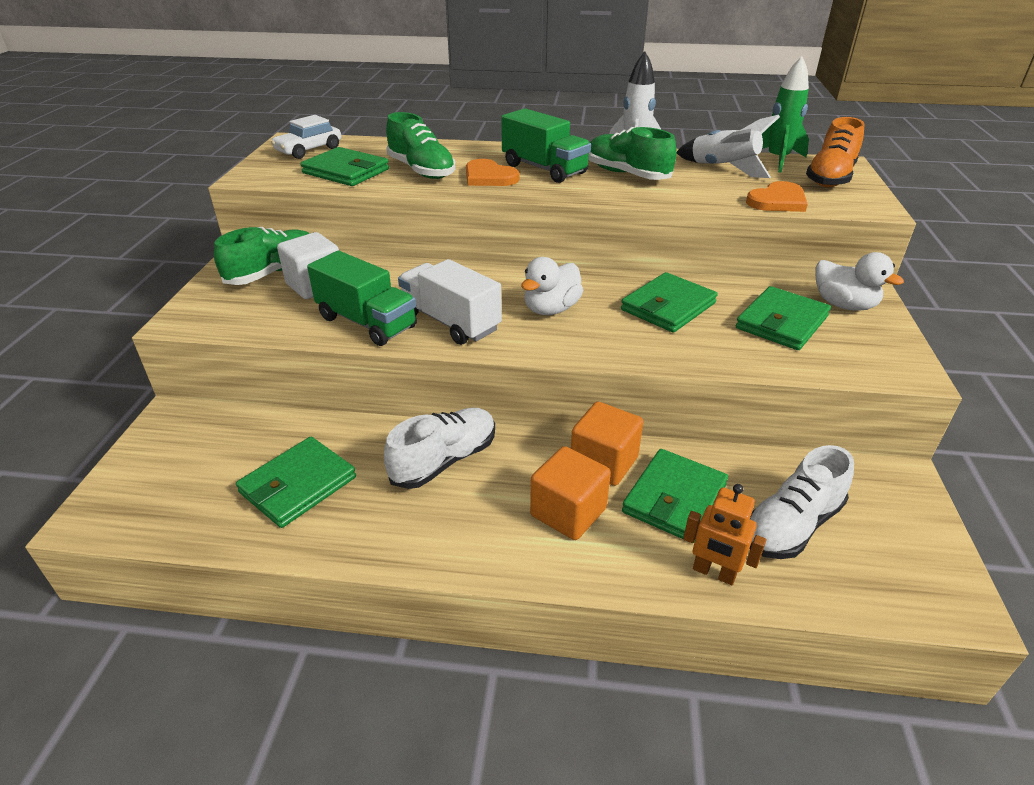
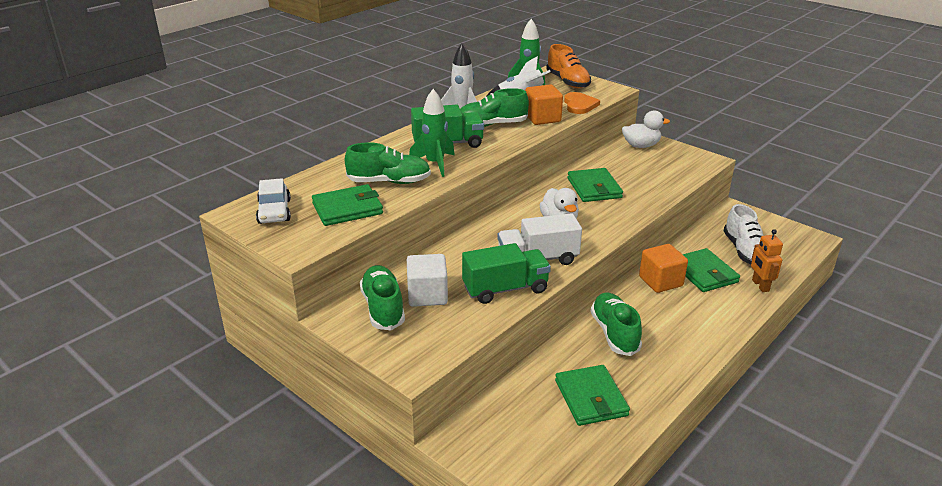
camera: 55 degrees left, 5 degrees down
white shoe [384,408,495,489] -> green shoe [591,292,642,356]
orange heart [466,159,519,186] -> green rocket [409,89,455,177]
orange cube [530,446,611,540] -> orange cube moved to [525,84,563,125]
orange robot [683,484,766,585] -> orange robot turned 105 degrees clockwise [751,229,783,292]
green wallet [736,286,831,350] -> none

